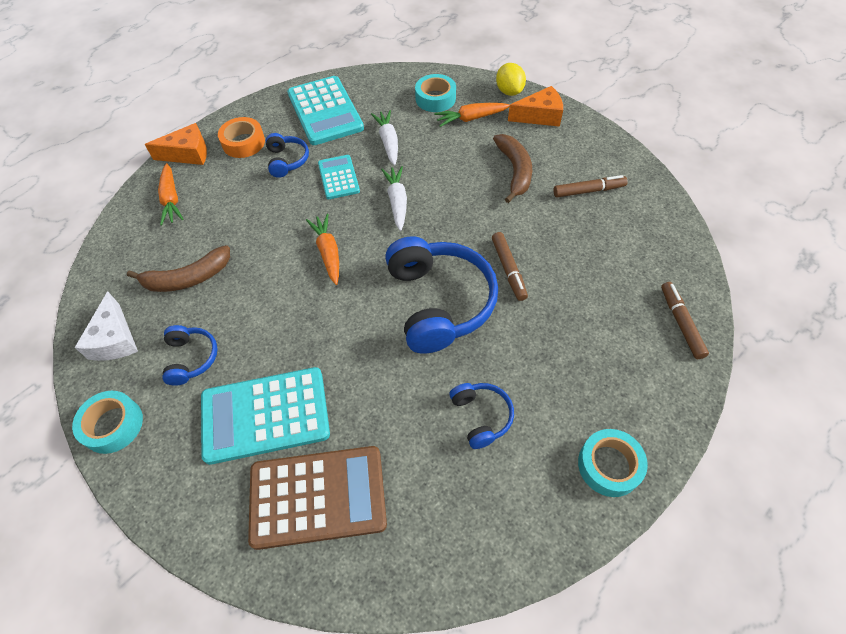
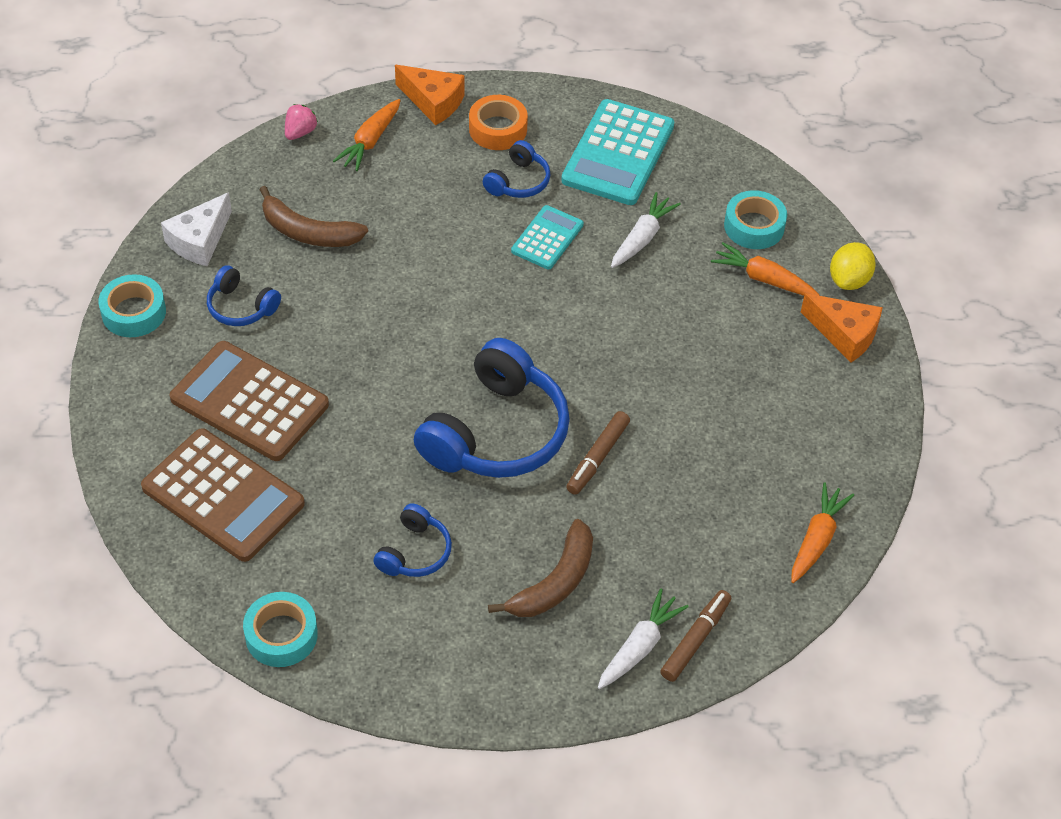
camera: 40 degrees right, 5 degrees down
blue headphones [163,325,218,386] -> blue headphones turned 90 degrees clockwise [207,265,281,326]
turquoise calculator [201,367,330,465] -> brown calculator [170,341,329,461]
orange carrot [306,214,339,285] -> orange carrot moved to [791,482,854,583]
white carrot [381,166,407,231] -> white carrot moved to [598,589,689,689]
brown banana [493,134,532,203] -> brown banana moved to [488,519,593,617]
brown marker [553,175,628,197] -> none
turquoise tape [578,429,648,497] -> turquoise tape moved to [243,592,318,667]
none -> pink strawberry [285,104,318,140]

